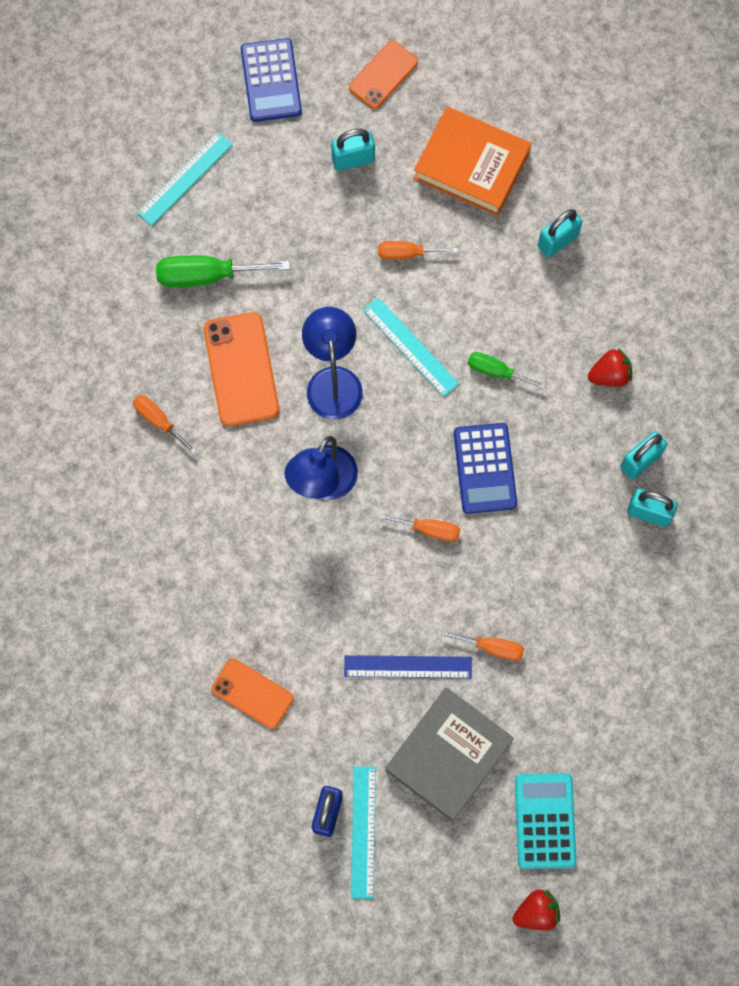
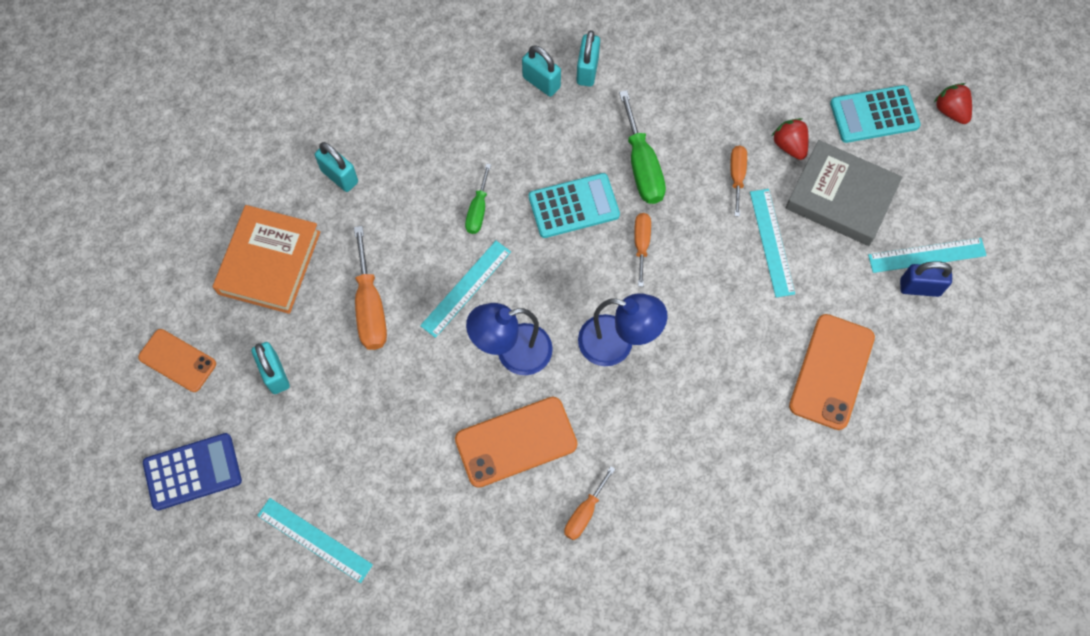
camera: 100 degrees left, 5 degrees down
green screwdriver [156,256,290,287] -> green screwdriver moved to [619,90,666,204]
orange phone [211,658,294,729] -> orange phone [789,314,875,430], size x1.53
blue ruler [344,655,472,678] -> turquoise ruler [750,189,795,297]
orange screwdriver [378,241,458,260] -> orange screwdriver [354,226,387,350], size x1.66
blue calculator [454,423,517,514] -> turquoise calculator [529,173,620,238]
red strawberry [588,348,632,386] -> red strawberry moved to [772,118,809,160]

